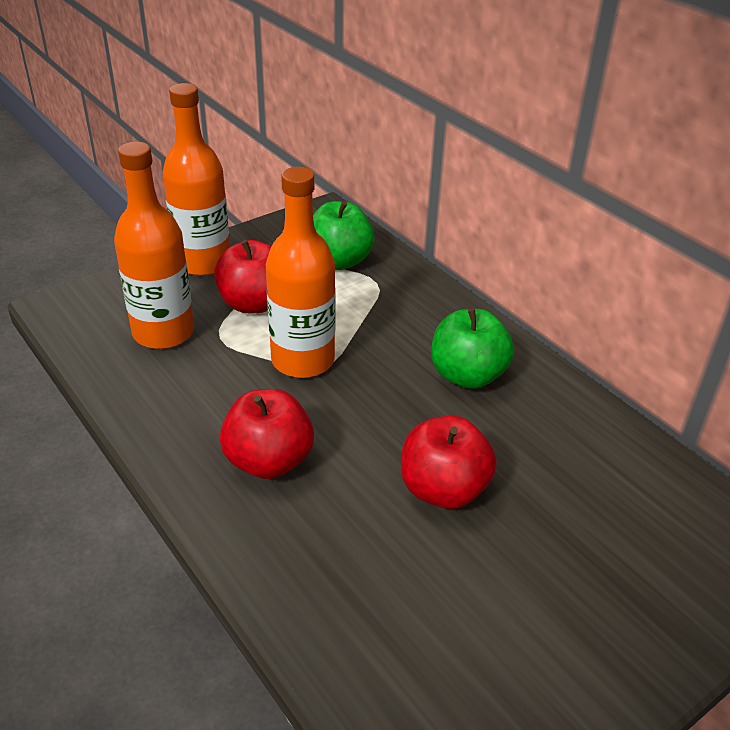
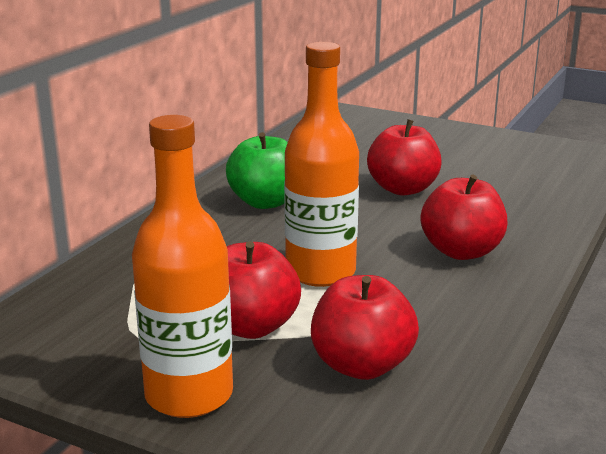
camera: 115 degrees left, 15 degrees down
orange bottle [114,142,194,349] -> red apple [311,275,419,380]
green apple [313,201,374,270] -> none

